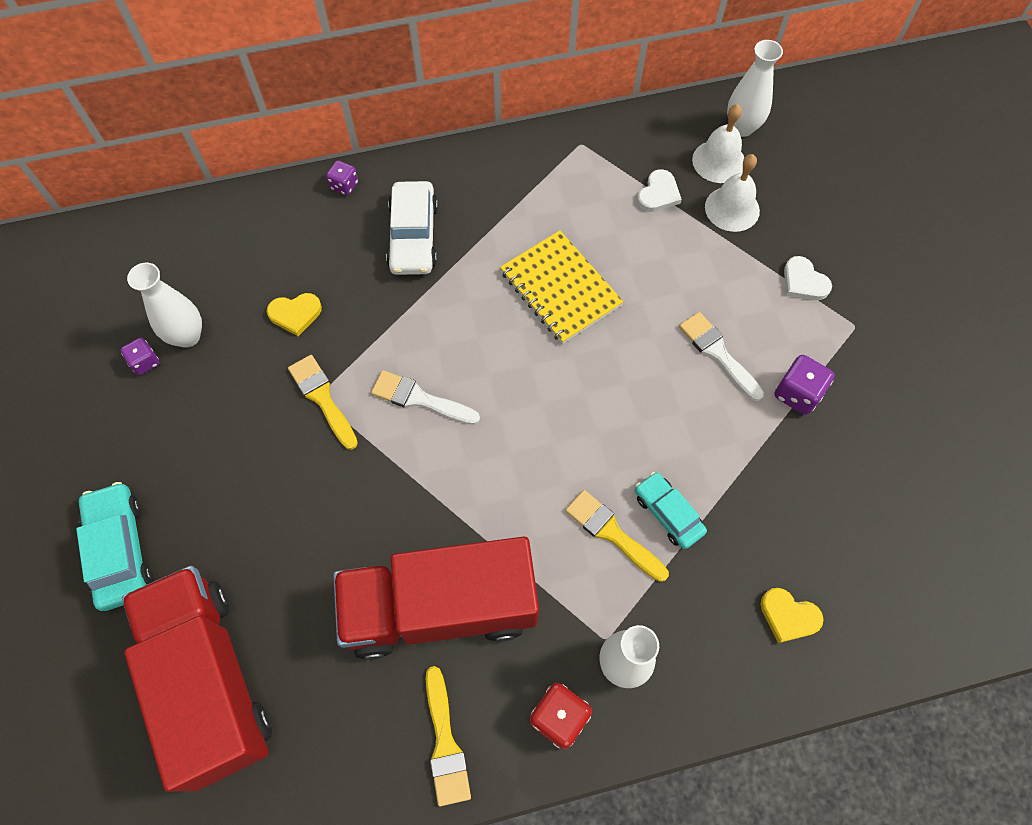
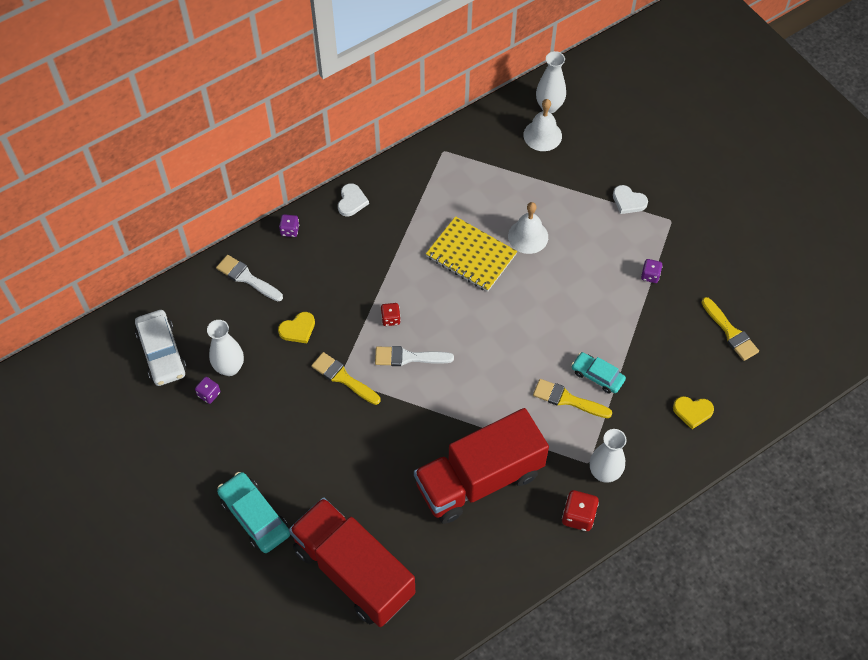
camera: 20 degrees left, 5 degrees down
white car [386,181,438,275] -> white car moved to [135,310,187,386]
yellow brush [426,666,471,806] -> yellow brush moved to [701,297,759,361]
white heart [637,169,682,212] -> white heart moved to [338,183,369,217]
white brush [679,312,764,401] -> white brush moved to [216,255,283,301]
white bell [705,154,760,232] -> white bell moved to [508,202,548,254]
purple dice [774,355,834,415] -> purple dice [641,259,663,283], size x0.64
none -> red dice [381,303,401,326]

